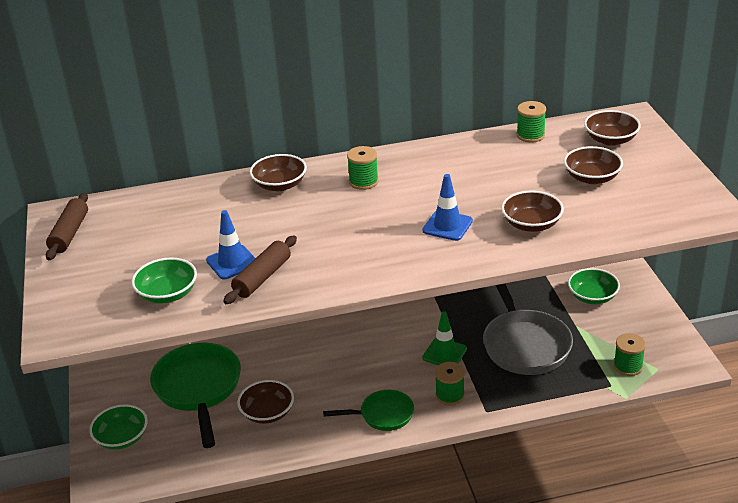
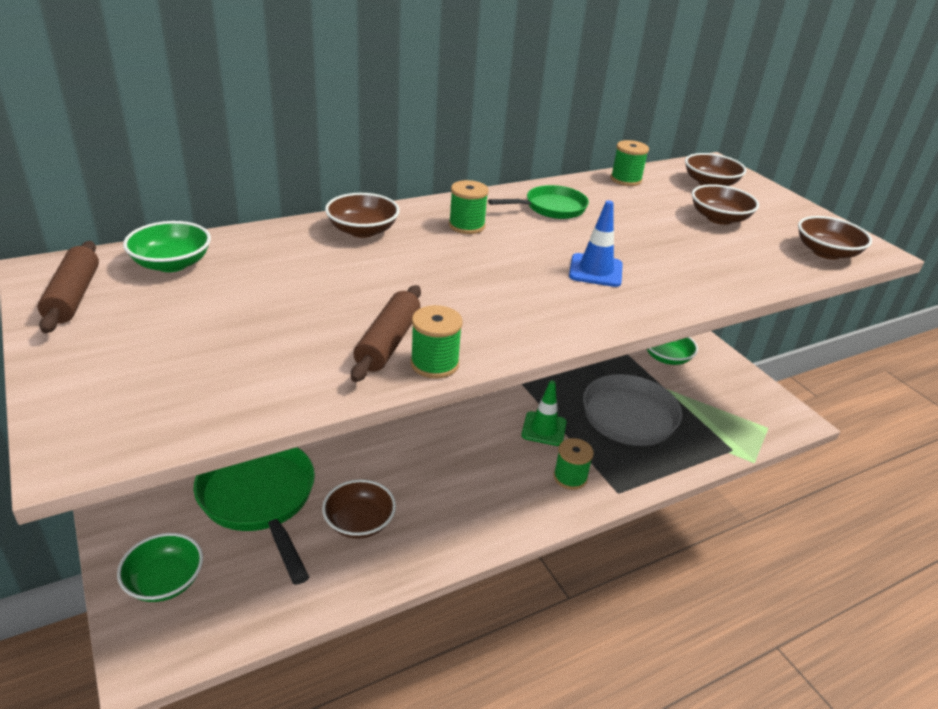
camera: 20 degrees left, 0 degrees up
green bowl [132,257,197,303] -> green bowl moved to [123,221,211,272]
blue traffic cone [206,210,256,279] -> none
green pan [323,390,414,431] -> green pan moved to [488,185,589,219]
brown bowl [501,191,564,232] -> brown bowl moved to [798,216,872,260]
green spool [614,333,646,376] -> green spool moved to [410,305,463,379]

